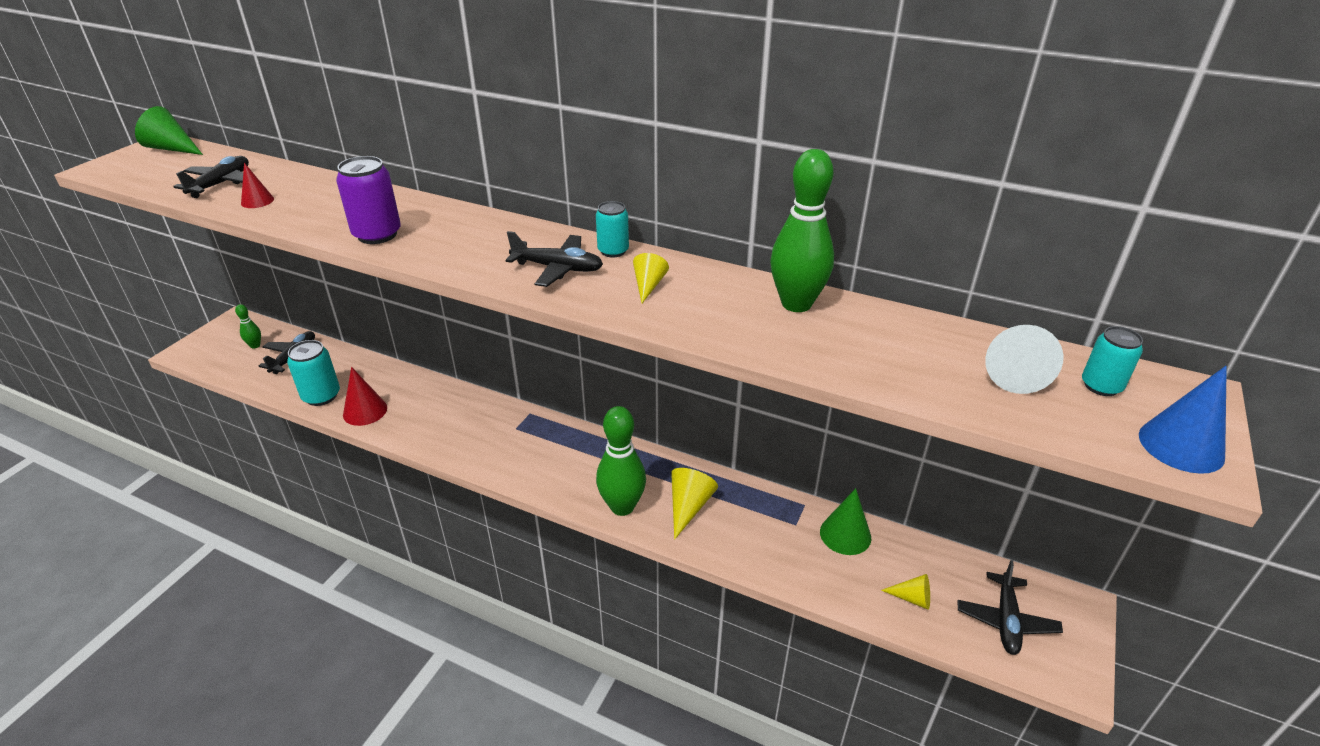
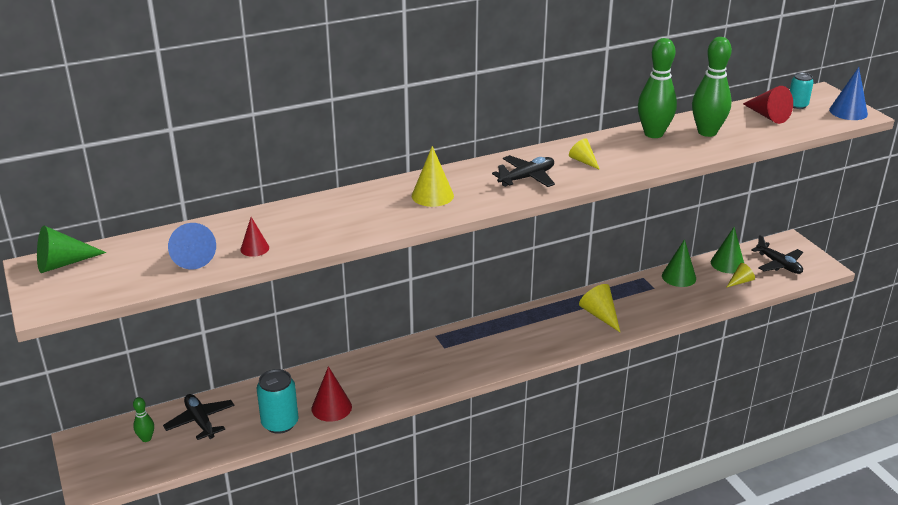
camera: 50 degrees left, 5 degrees down
black plane [173,156,249,198] -> blue cone [168,223,216,269]
purple can [336,156,401,244] -> none
turquoise can [596,201,629,257] -> none
green bowling pin [596,406,646,516] -> green bowling pin moved to [692,37,732,137]
white cone [985,325,1063,394] -> red cone [743,86,793,124]
none -> yellow cone [412,146,454,207]
none -> green cone [711,227,744,273]

